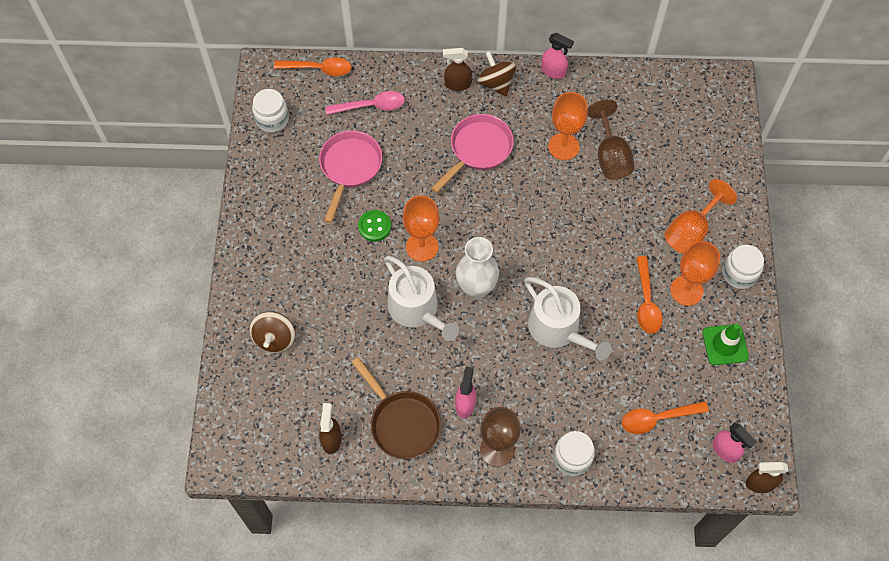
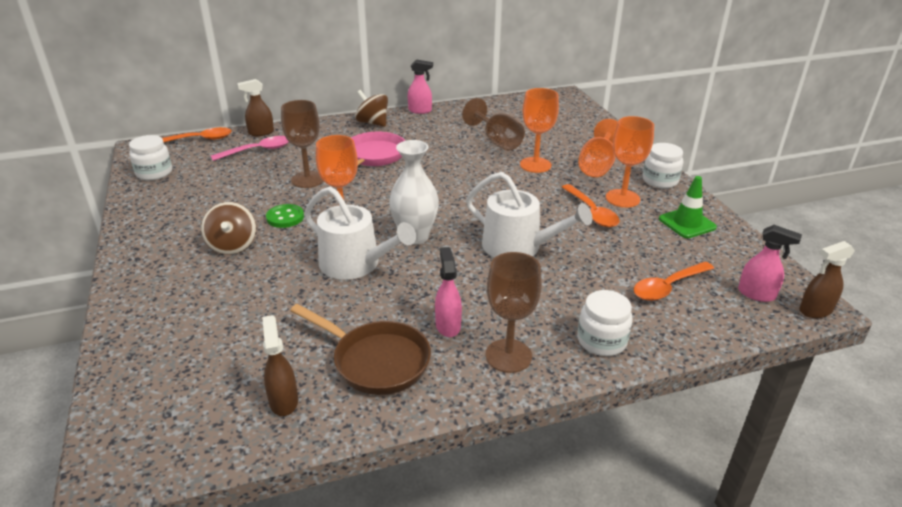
camera: 20 degrees left, 30 degrees down
brown spinning top [249,311,295,353] -> brown spinning top moved to [201,202,256,255]
pink pan [319,131,382,223] -> none
brown spray bottle [443,48,472,91] -> brown spray bottle moved to [237,79,274,136]
orange goblet [548,92,588,160] -> orange goblet moved to [520,88,559,173]
none -> brown goblet [281,100,324,188]

